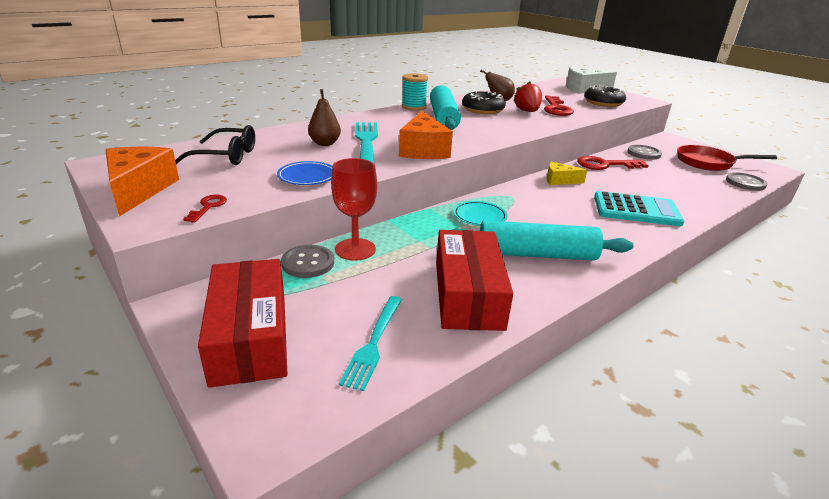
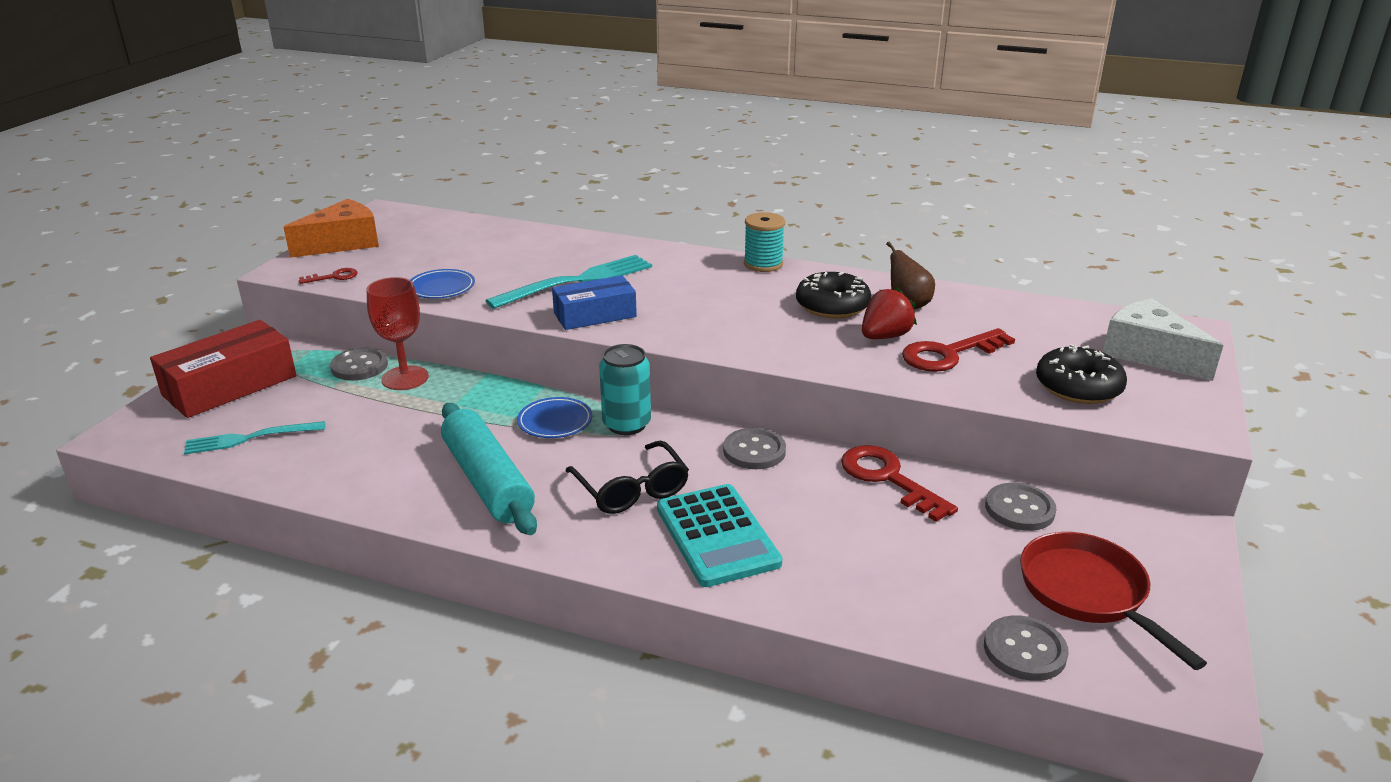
camera: 60 degrees right, 0 degrees up
black glasses [175,125,255,165] -> black glasses moved to [566,440,689,514]
brown pear [308,89,341,146] -> none
orange cheese [399,111,453,159] -> blue box [552,275,637,330]
turquoise rolling pin [430,85,461,130] -> none
red box [436,230,513,331] -> none
turquoise plate [453,201,507,226] -> blue plate [517,397,592,438]
yellow cheese [546,162,587,185] -> grey button [723,428,786,469]
none -> turquoise can [599,344,651,435]

